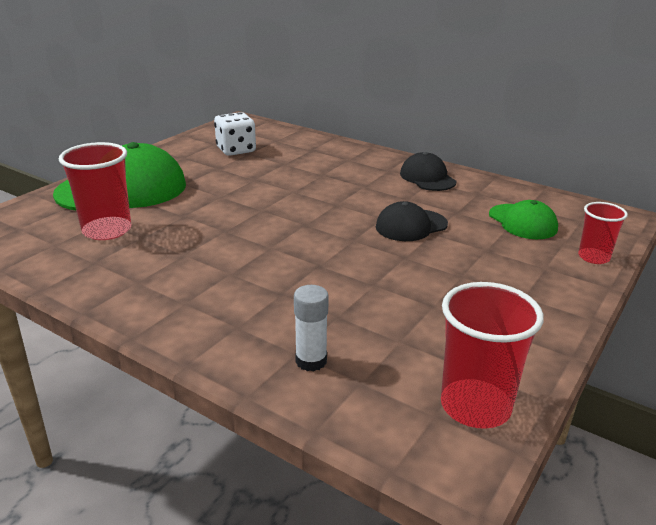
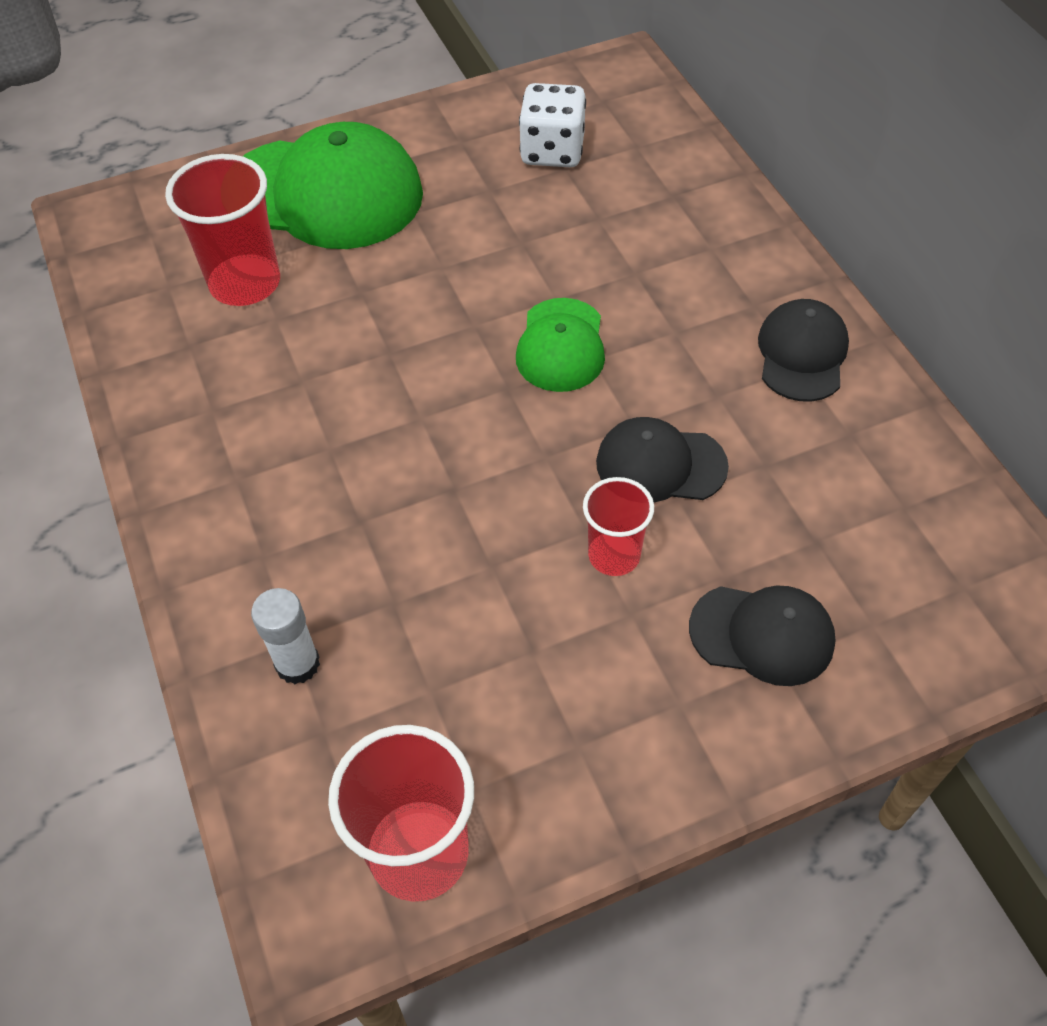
camera: 35 degrees right, 25 degrees up
green cap [489,200,558,239] -> green cap moved to [516,298,605,392]
red cup [578,202,628,264] -> red cup moved to [583,477,654,576]
none -> black cap [689,586,836,686]

